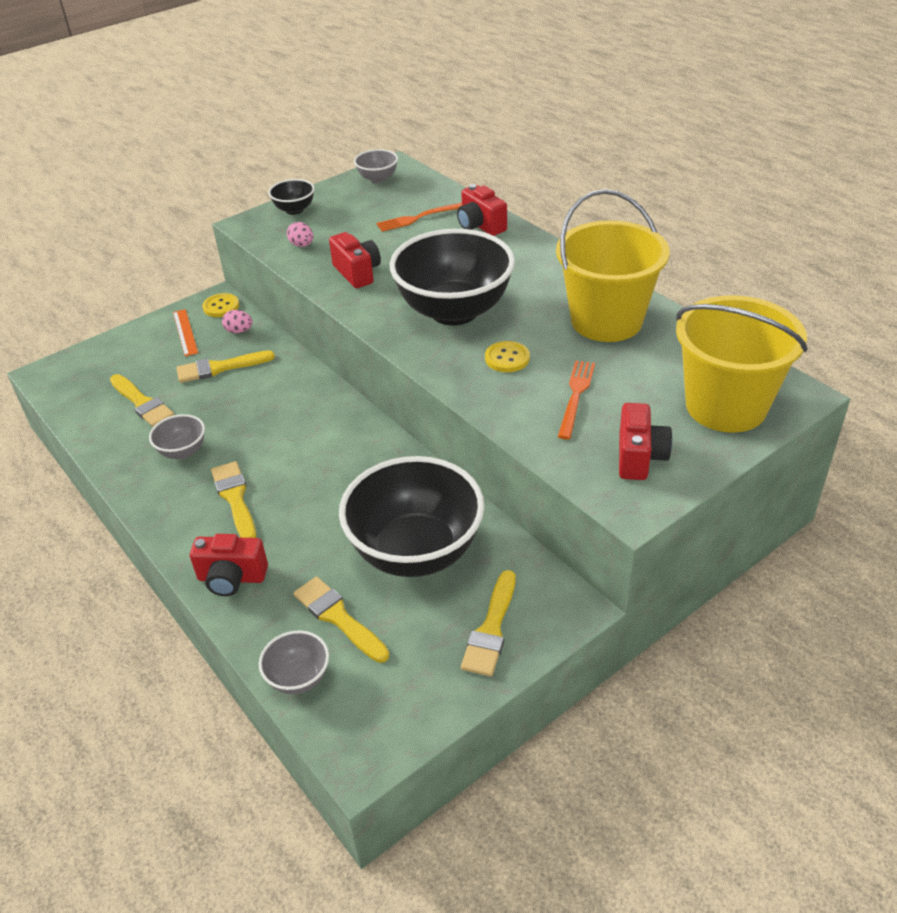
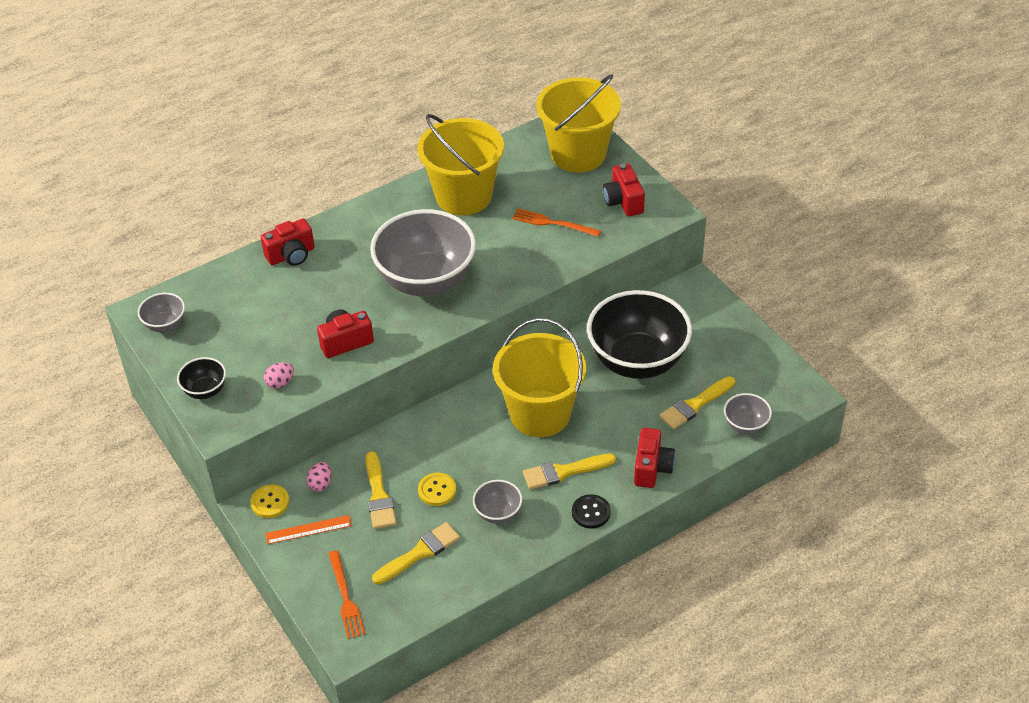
camera: 85 degrees left, 5 degrees up
orange fork [376,203,462,232] -> orange fork moved to [328,550,365,639]
black bowl [390,229,515,326] -> grey bowl [370,209,476,296]
yellow brush [461,570,516,676] -> none
yellow button [485,341,530,372] -> yellow button moved to [418,473,456,506]
red camera [619,403,672,480] -> red camera turned 120 degrees counterclockwise [603,163,645,216]
none -> yellow bucket [493,318,586,437]
none -> black button [572,494,611,529]

